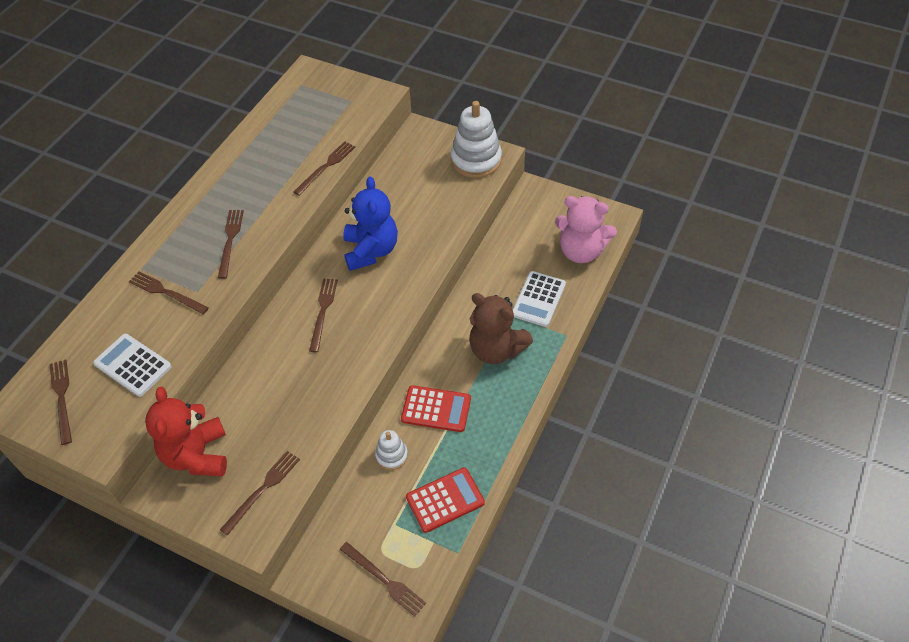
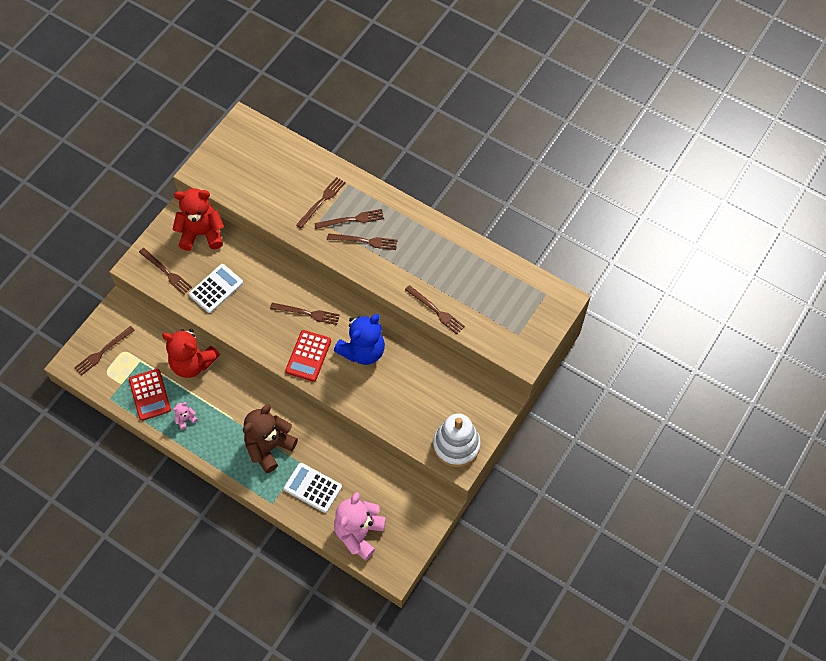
camera: 95 degrees right, 10 degrees up
brown fork [49,359,72,445] -> brown fork moved to [314,209,384,229]
white calculator [93,334,172,397] -> white calculator moved to [189,264,243,313]
blue teddy bear [343,176,398,271] -> blue teddy bear turned 45 degrees counterclockwise [334,314,385,365]
white stacking toy [375,430,408,470] -> red teddy bear [162,329,220,378]
red calculator [401,385,471,432] -> red calculator moved to [285,330,331,382]
none -> pink teddy bear [173,402,198,429]

